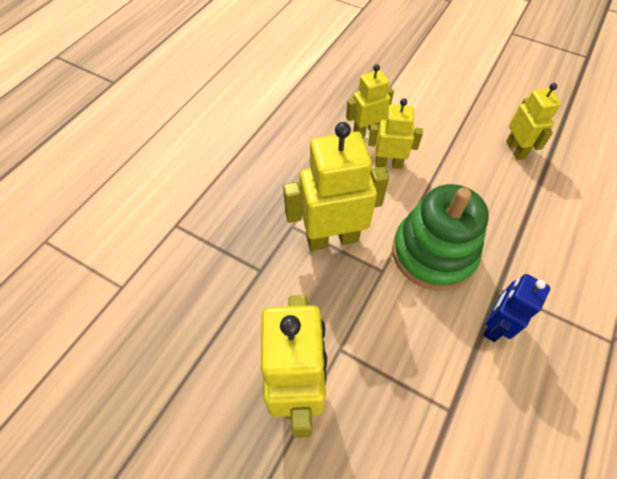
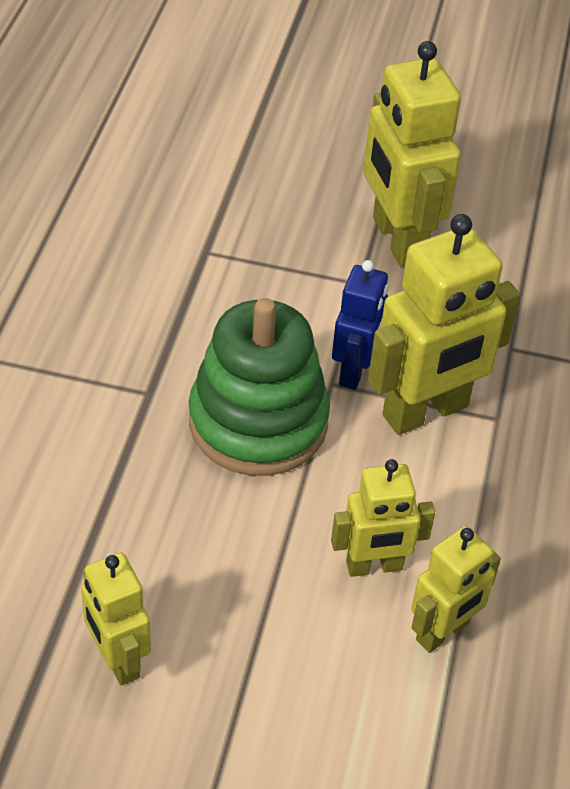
camera: 160 degrees right, 10 degrees down
blue robot [483,274,550,342] -> blue robot moved to [332,260,388,390]

